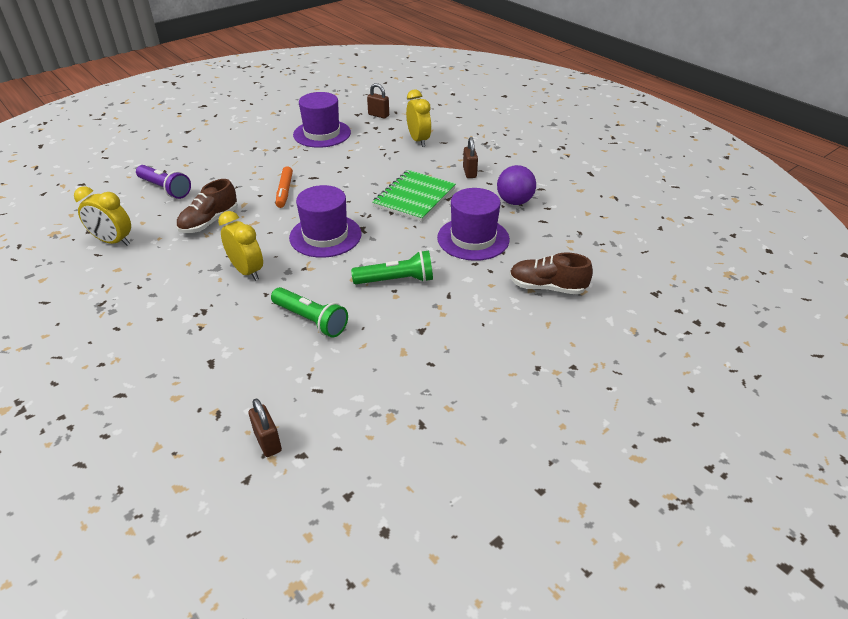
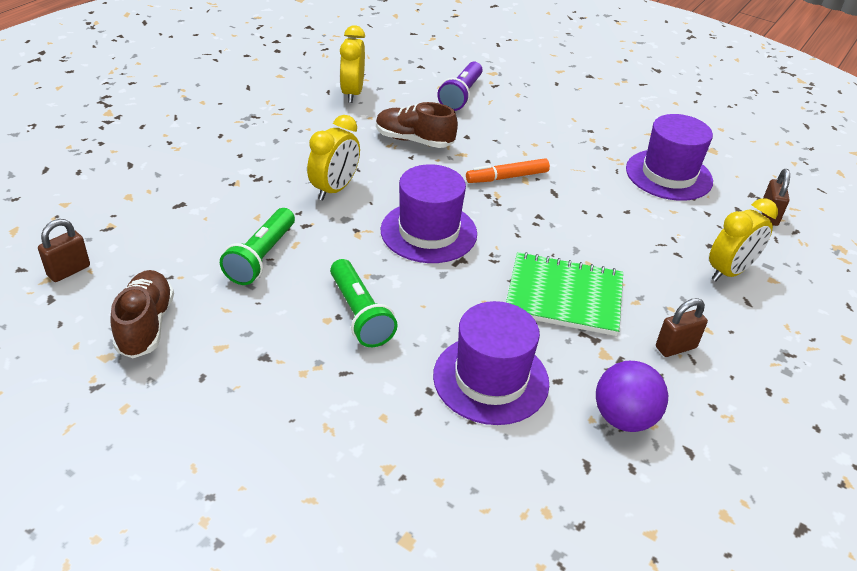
camera: 70 degrees right, 0 degrees up
brown shoe [509,252,593,295] -> brown shoe moved to [110,270,174,358]

